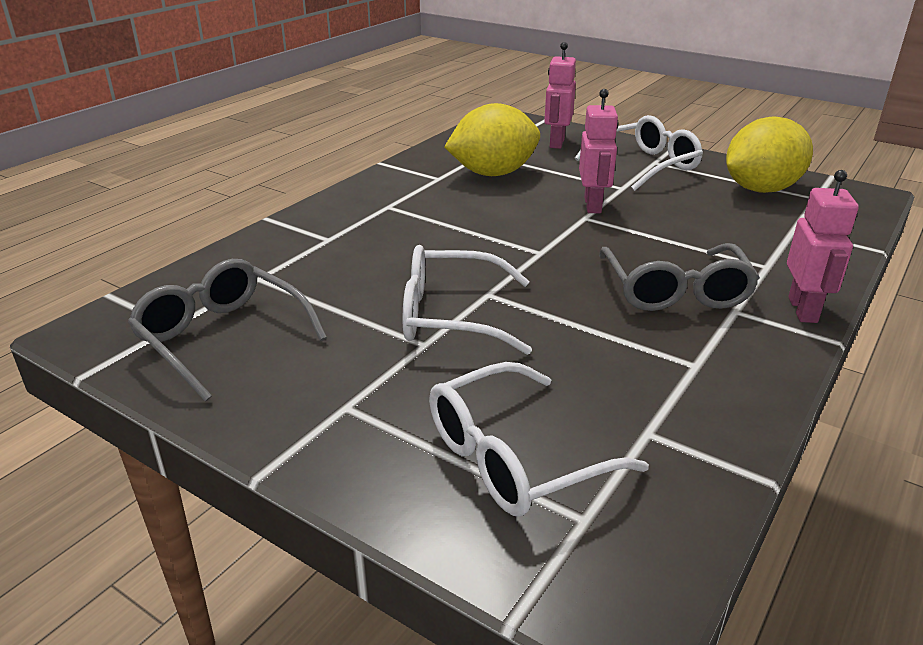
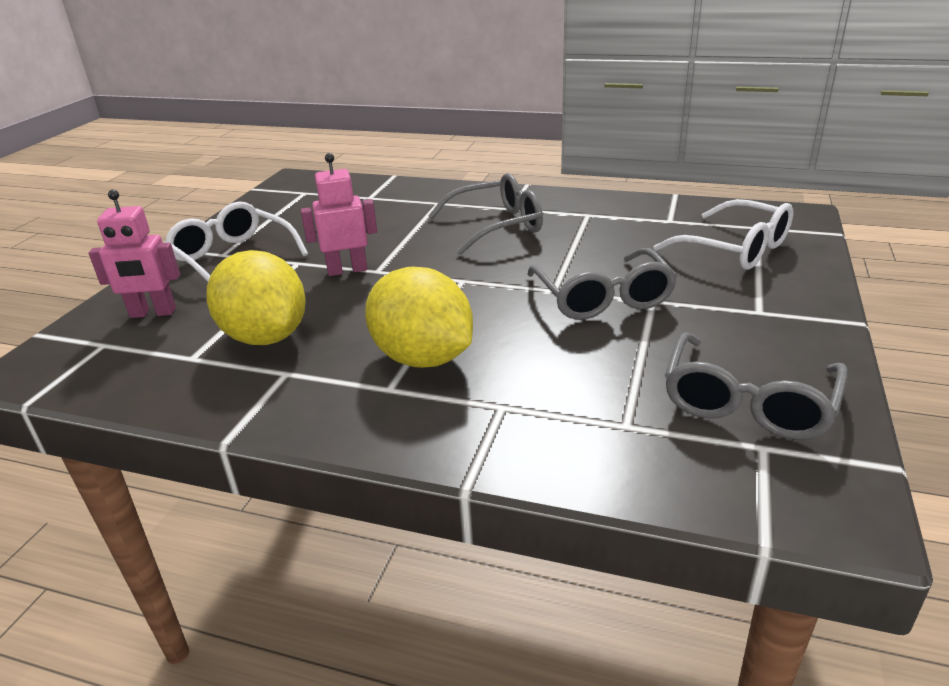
camera: 105 degrees left, 0 degrees up
white glasses [403,245,532,355] -> grey glasses [528,248,677,320]
yellow lemon [726,116,813,193] -> yellow lemon moved to [365,267,473,368]
pink robot [787,170,859,323] -> none

